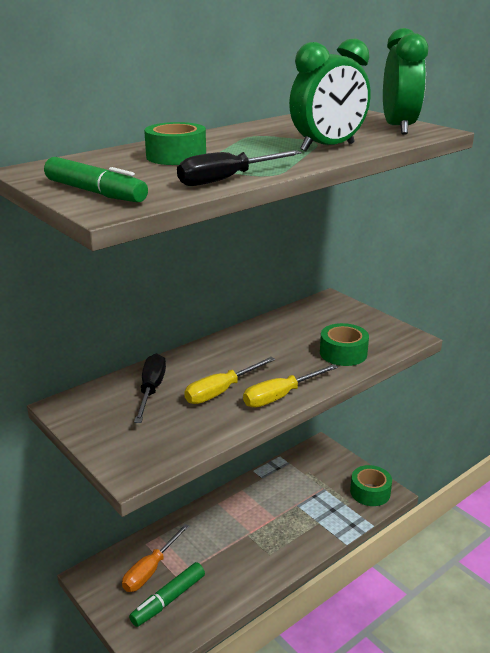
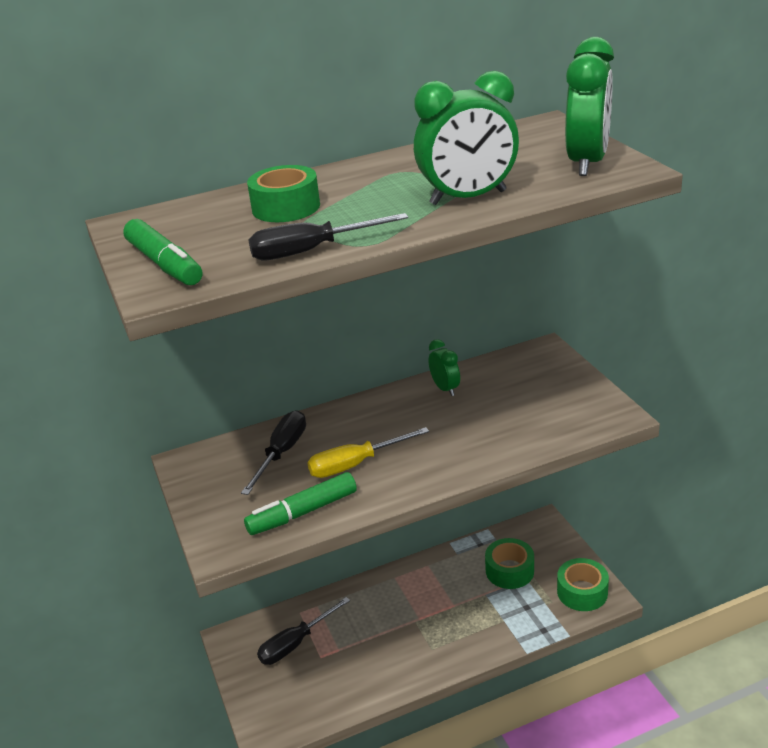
camera: 20 degrees right, 5 degrees up
orange screwdriver [122,524,190,592] -> black screwdriver [257,597,350,665]
green marker [129,562,205,627] -> green marker moved to [244,472,357,535]
yellow screwdriver [243,364,338,408] -> none
green tape [320,323,369,366] -> green tape moved to [485,538,534,589]
none -> green clock [428,339,460,396]

